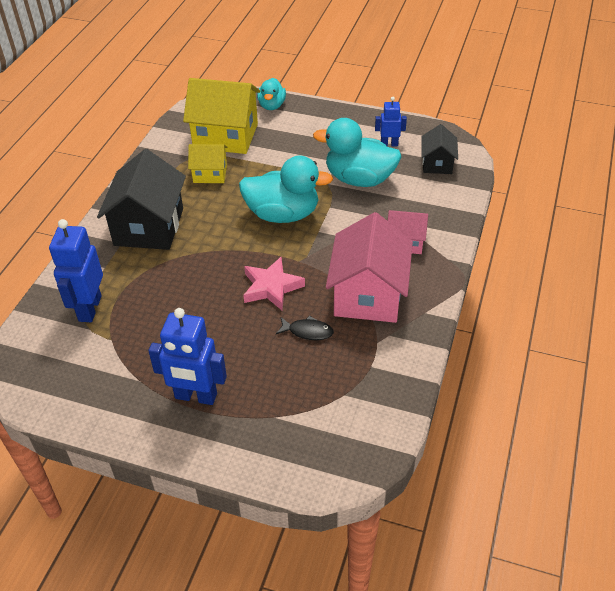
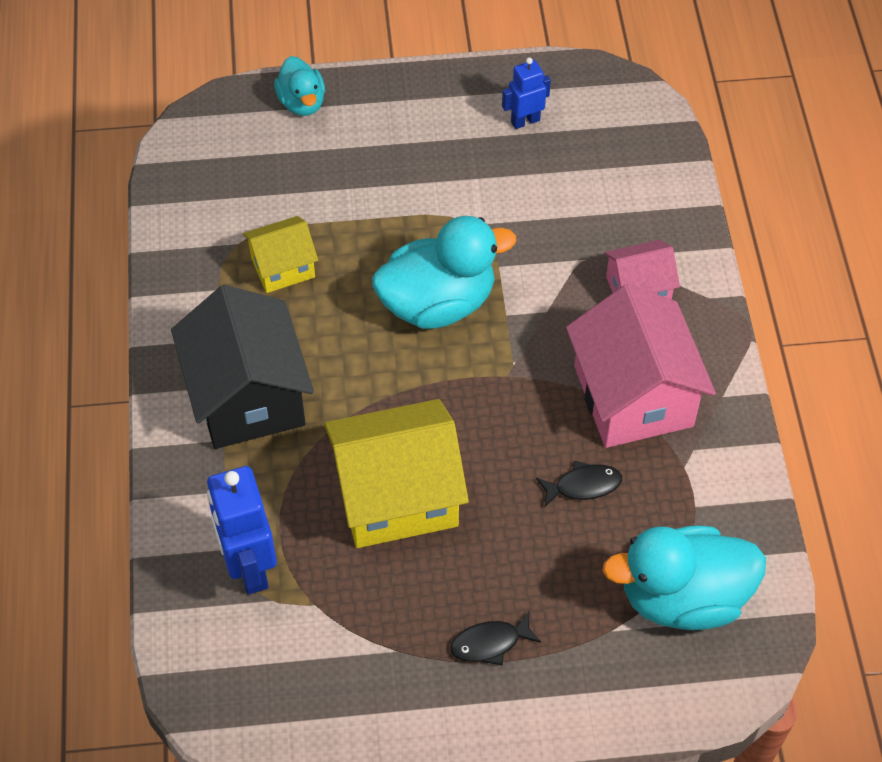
camera: 25 degrees left, 10 degrees up
blue robot [148,308,227,405] -> black fish [450,612,541,666]
yellow house [183,78,260,154] -> yellow house moved to [324,399,469,548]
pink star [243,257,305,310] -> none
turquoise duck [313,118,401,187] -> turquoise duck moved to [603,526,766,630]
black house [421,124,458,174] -> none

